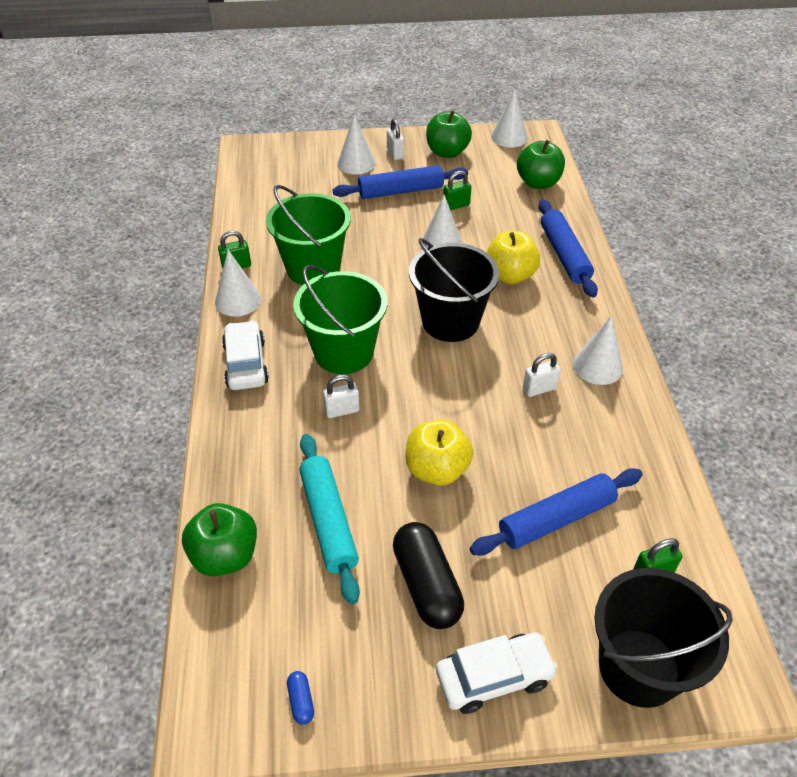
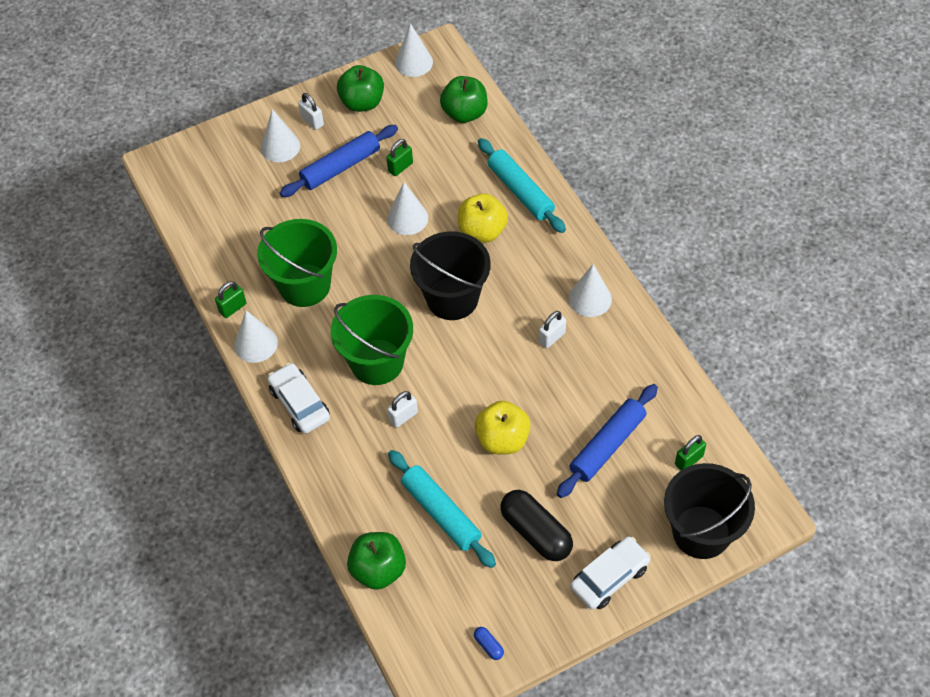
camera: 20 degrees left, 10 degrees up
blue rolling pin [539,199,598,298] -> turquoise rolling pin [478,138,566,233]

